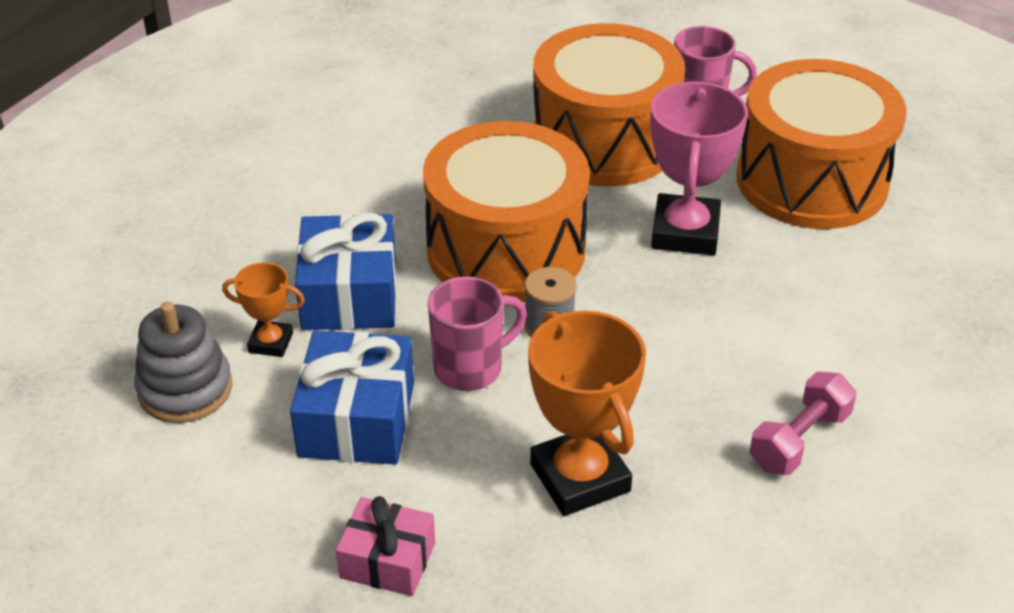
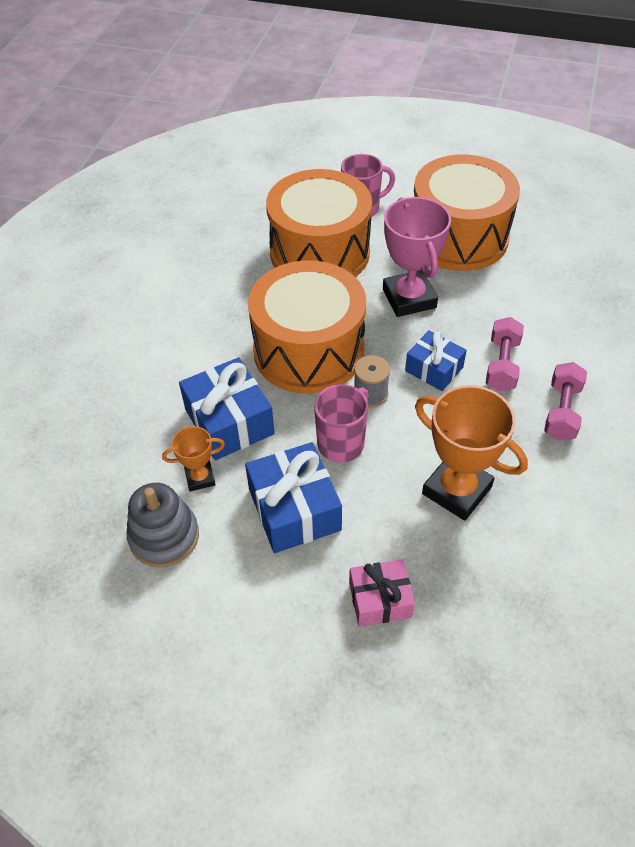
camera: 25 degrees left, 10 degrees up
none -> blue gift [405,330,467,391]
none -> pink dumbbell [486,317,524,392]

